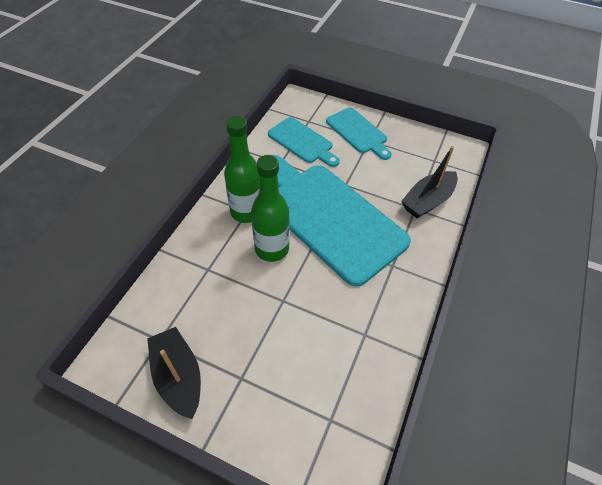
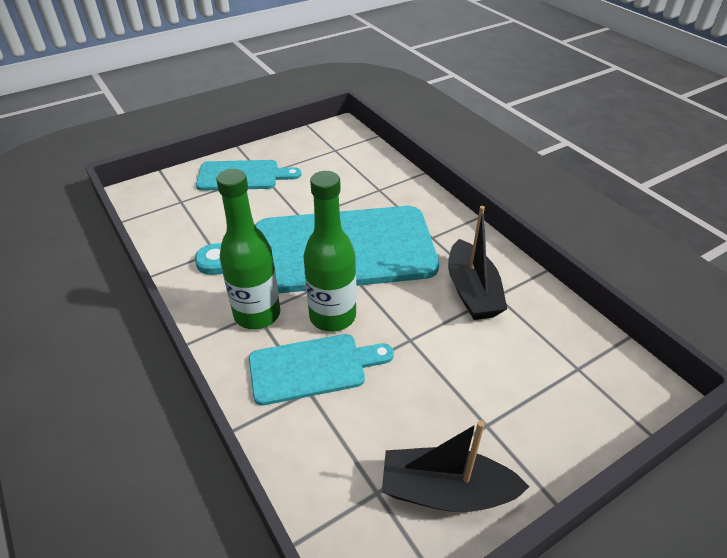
camera: 55 degrees left, 10 degrees down
turquoise cutting board [268,117,340,167] -> turquoise cutting board moved to [249,334,394,405]
black boat [401,146,458,218] -> black boat moved to [448,206,507,320]

